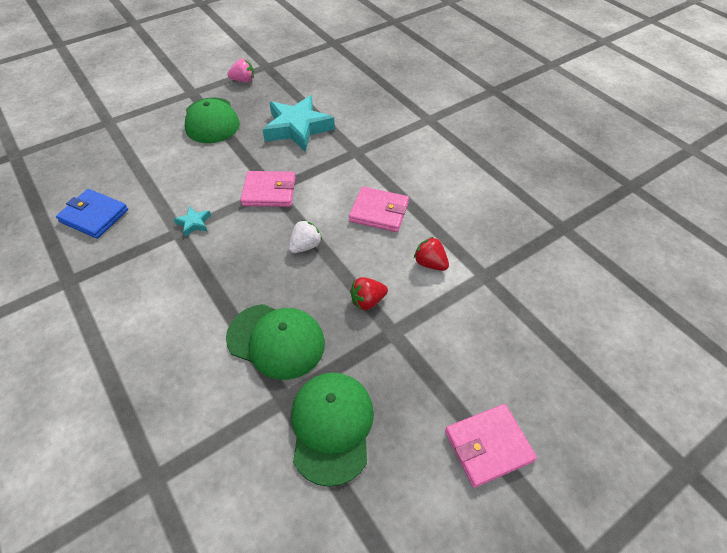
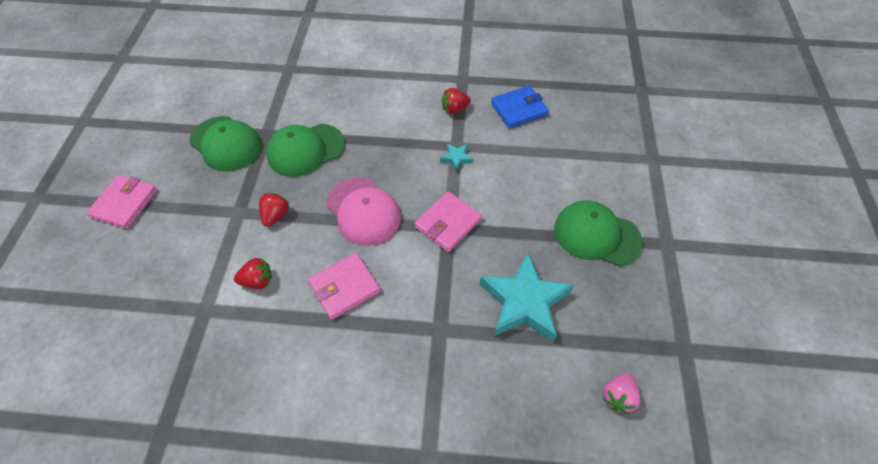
camera: 130 degrees right, 5 degrees up
pink strawberry [227,58,254,82] -> pink strawberry moved to [602,373,640,414]
white strawberry [289,220,322,253] -> pink cap [326,178,401,246]
none -> red strawberry [442,88,471,114]

